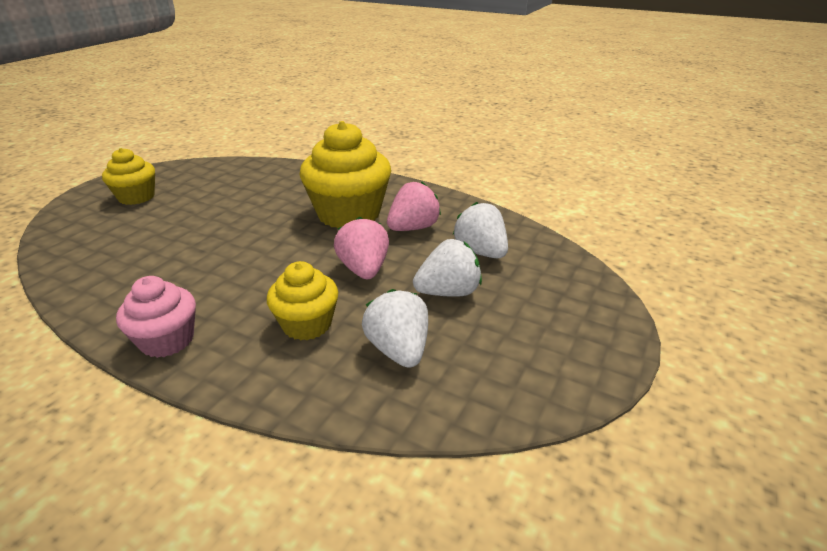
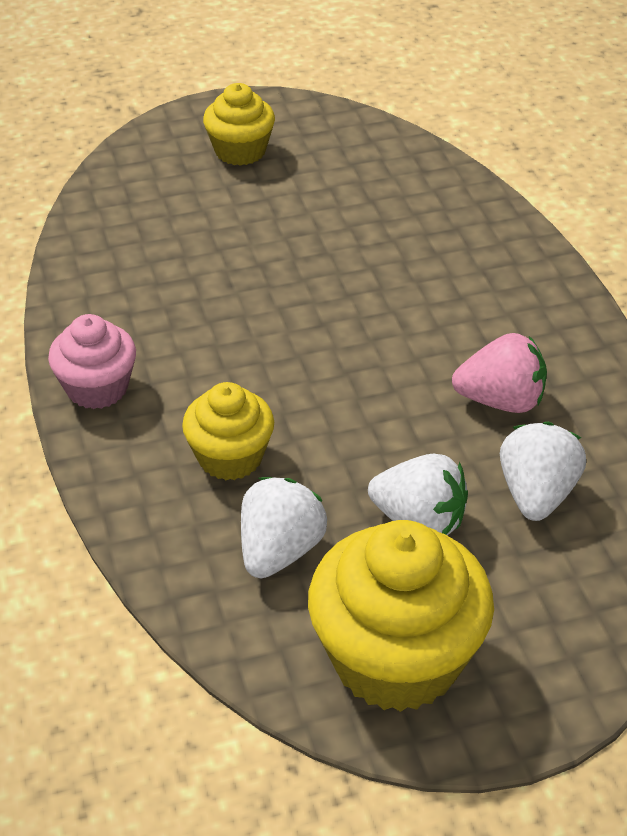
camera: 45 degrees right, 10 degrees up
yellow cupcake [299,121,391,228] -> yellow cupcake moved to [308,520,494,712]
pink strawberry [334,217,389,279] -> none

